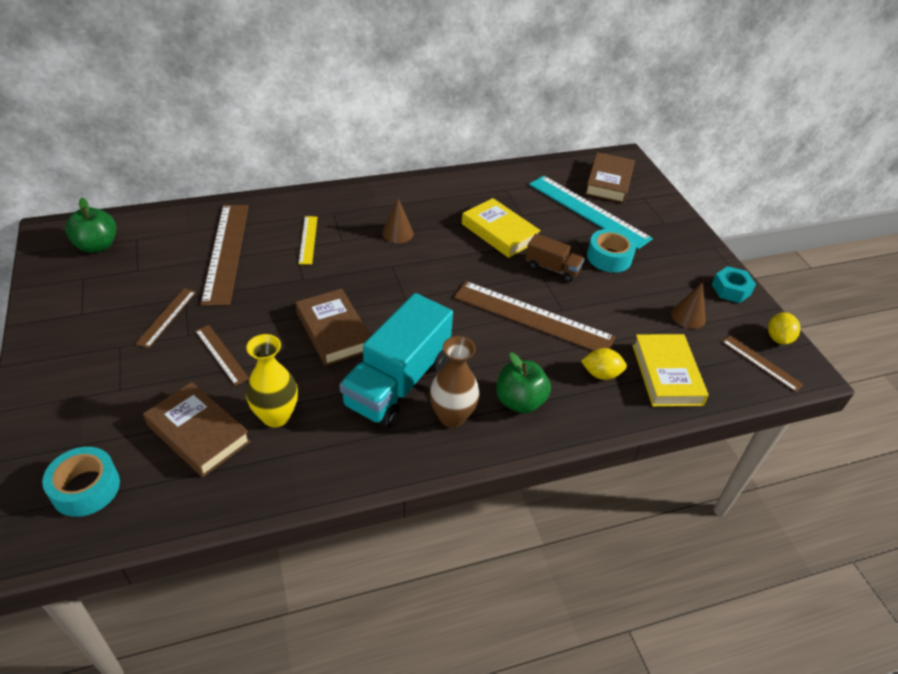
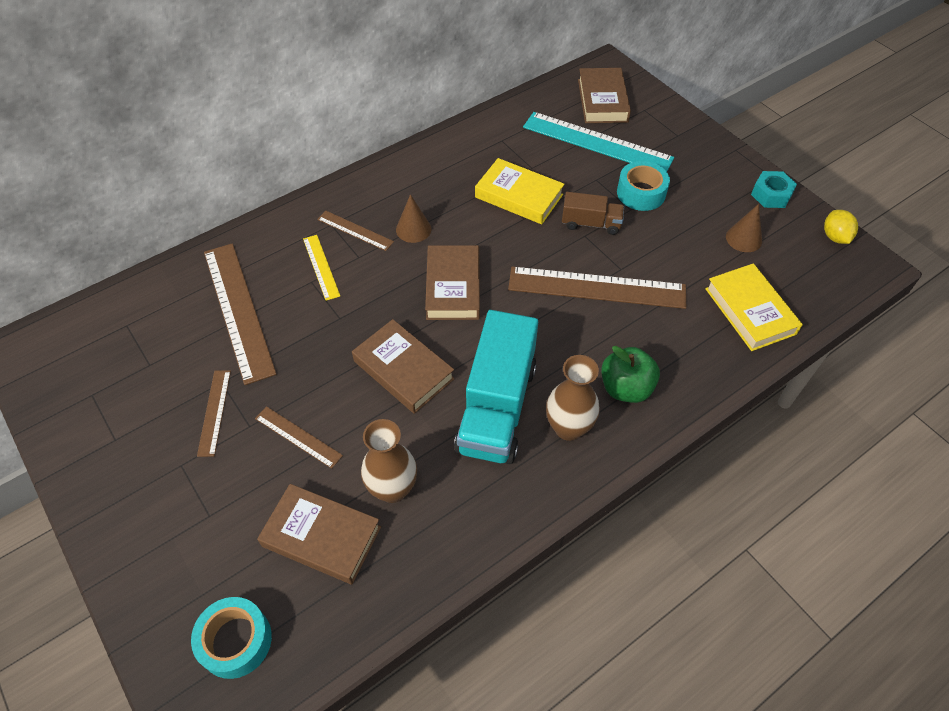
camera: 15 degrees left, 10 degrees up
green apple [65,198,116,253] -> none
yellow vase [246,334,298,427] -> brown vase [361,419,417,503]
yellow lemon [581,348,627,380] -> none
brown ruler [722,335,804,392] -> brown ruler moved to [317,211,394,251]
none -> brown book [425,245,480,320]

